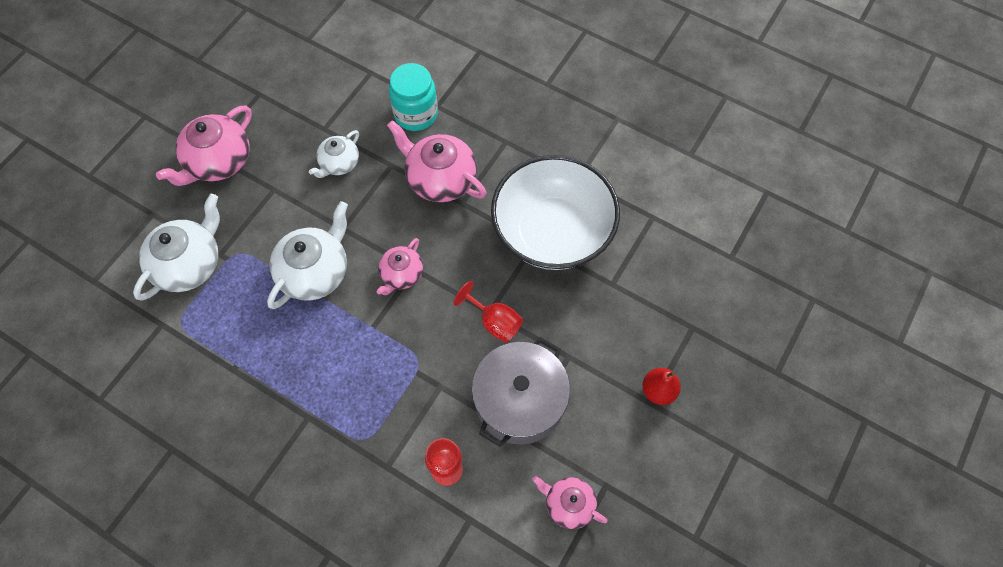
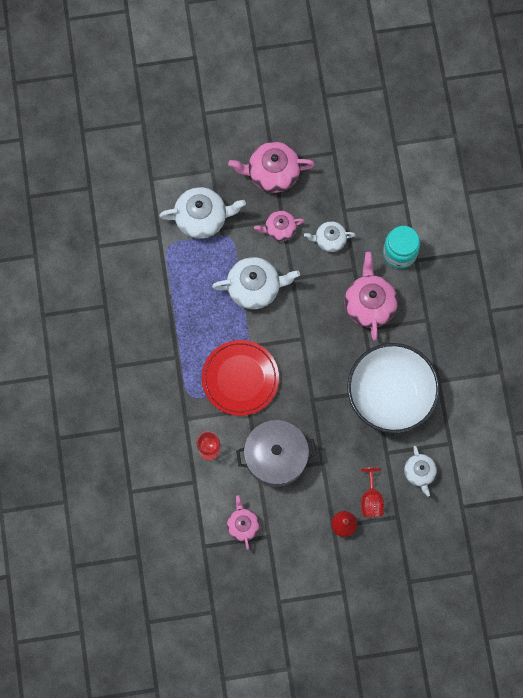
camera: 50 degrees right, 10 degrees up
pink teapot [377,238,423,295] -> pink teapot moved to [254,211,305,241]
red goblet [454,281,523,343] -> red goblet moved to [360,467,384,517]
none -> red plate [202,340,279,416]
none -> white teapot [404,446,437,497]

